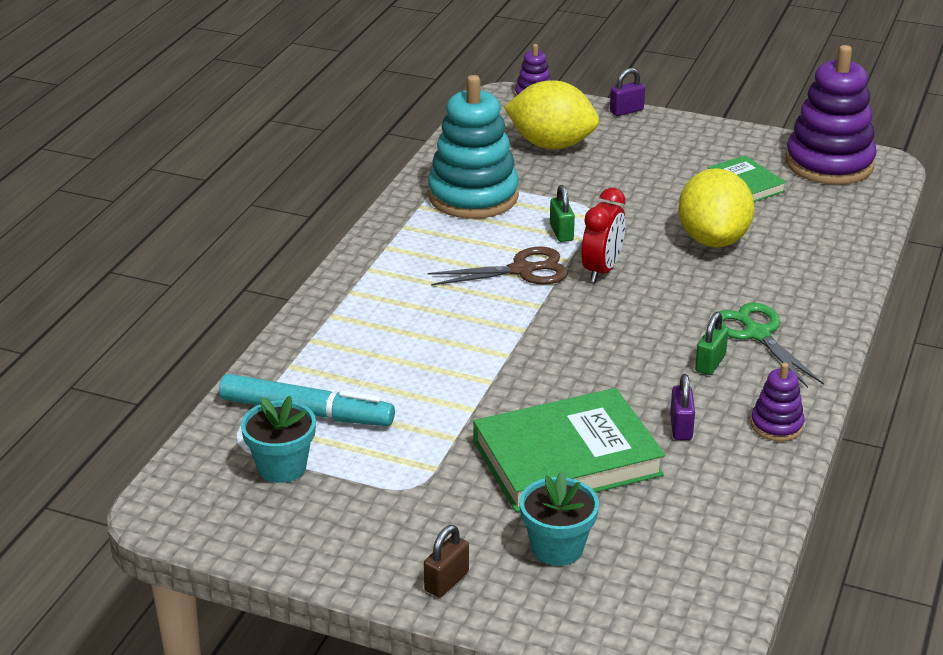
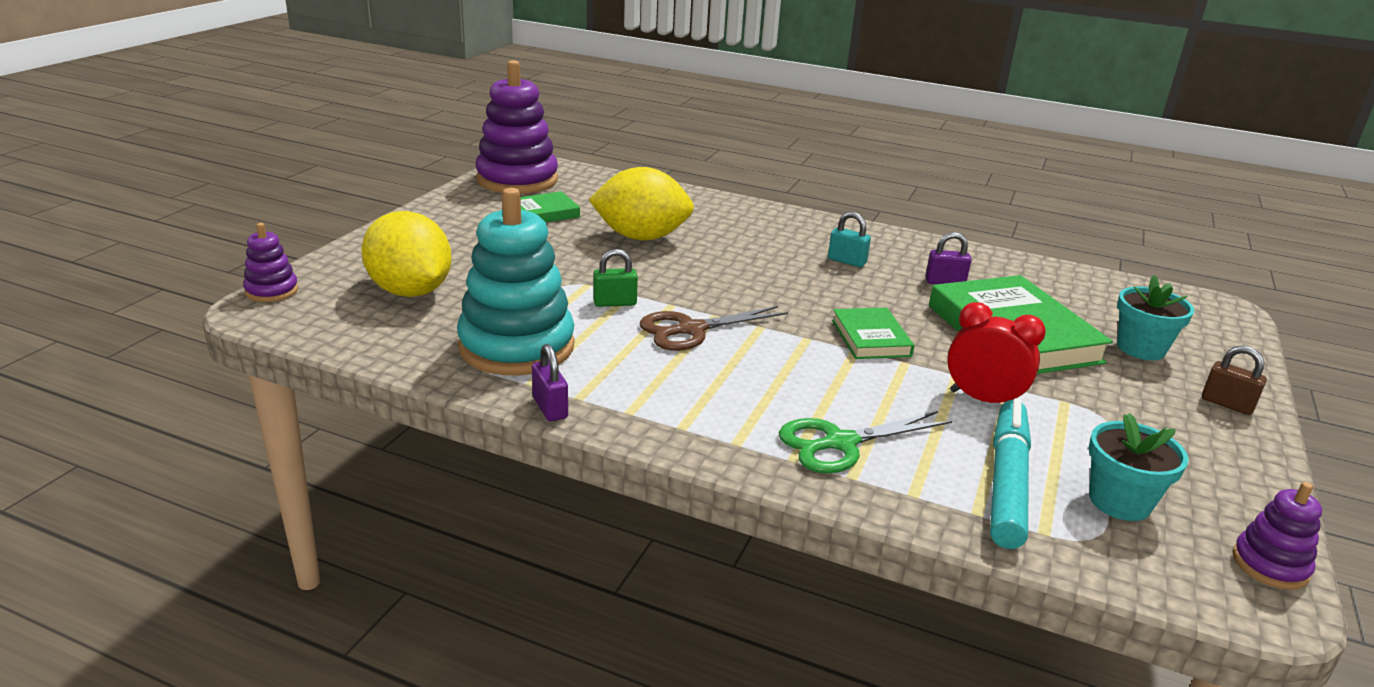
camera: 90 degrees left, 5 degrees down
brown scissors [428,246,568,286] -> brown scissors turned 105 degrees counterclockwise [640,306,788,351]
yellow lemon [504,80,599,149] -> yellow lemon turned 60 degrees counterclockwise [361,211,452,297]
red clock [581,188,626,282] -> red clock moved to [947,302,1046,403]
purple padlock [610,68,645,116] -> purple padlock moved to [532,344,568,421]
green padlock [695,312,729,375] -> turquoise padlock [828,212,871,267]
green scissors [718,303,824,388] -> green scissors moved to [779,411,952,473]
purple stacking toy [751,363,804,441] -> purple stacking toy moved to [1232,482,1322,590]
none -> green book [832,308,914,359]

